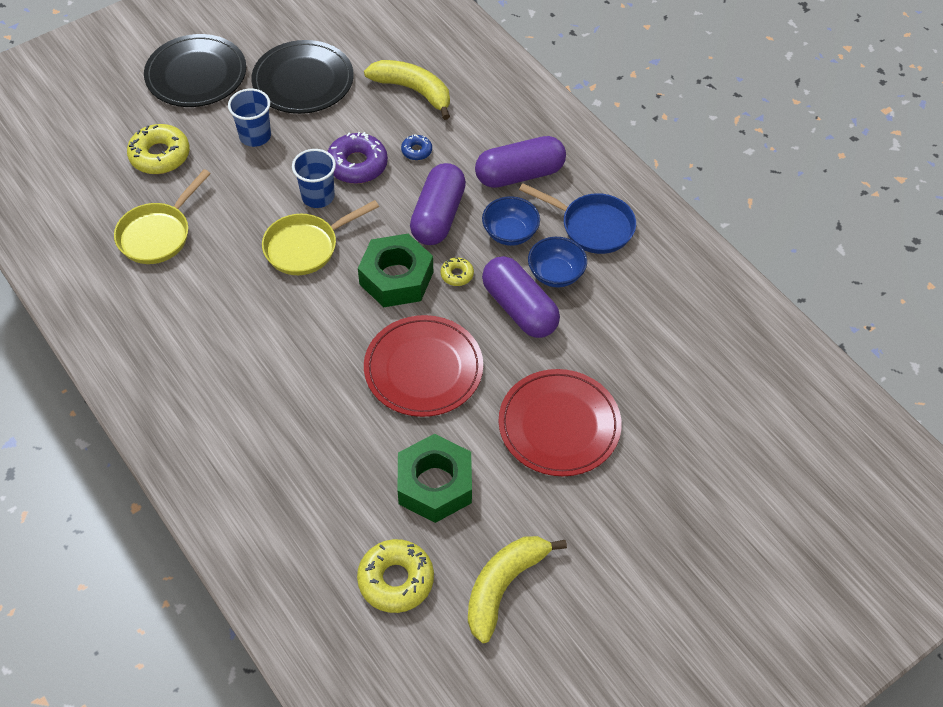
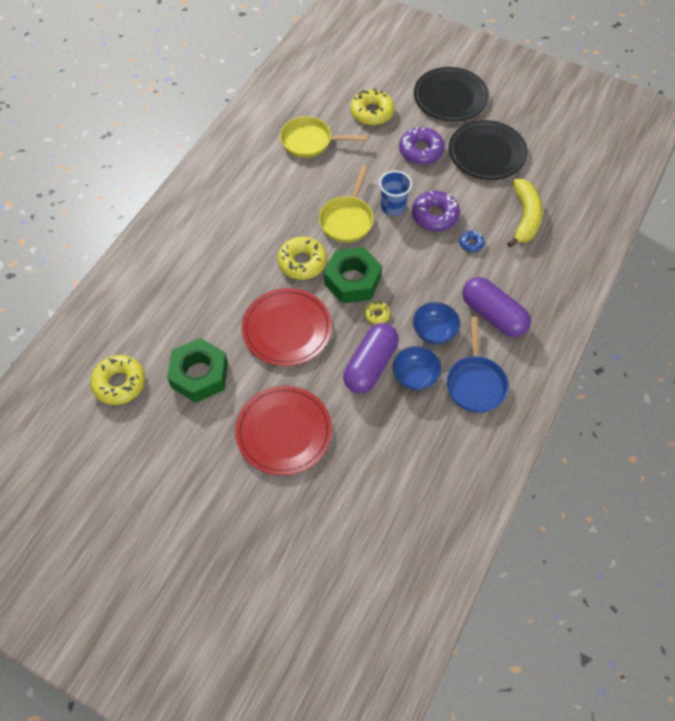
camera: 65 degrees right, 5 degrees up
blue cup [228,89,271,147] -> purple donut [399,127,445,165]
yellow pan [262,200,379,275] -> yellow pan turned 105 degrees counterclockwise [319,166,374,243]
purple capsule [410,163,466,245] -> none
yellow banana [468,536,567,643] -> none
none -> yellow donut [277,237,327,280]

